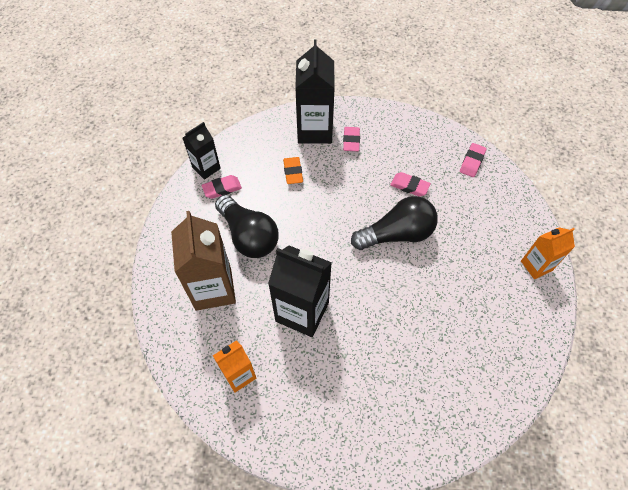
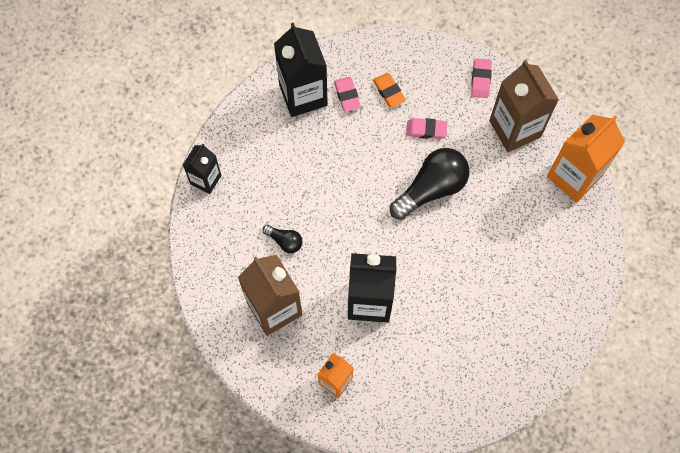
camera: 20 degrees left, 10 degrees up
pink eraser [202,175,242,199] -> none
black light bulb [215,195,279,258] -> black light bulb [262,225,303,253], size x0.49
orange eraser [283,157,303,184] -> orange eraser moved to [373,73,406,108]
orange carton [521,227,575,279] -> orange carton [547,115,625,203], size x1.71
none -> brown carton [489,60,559,152]

